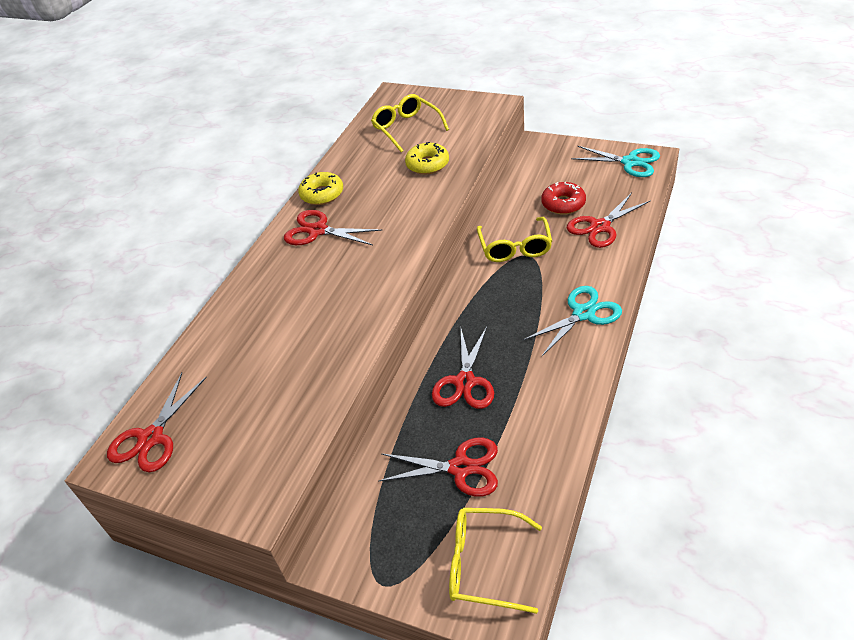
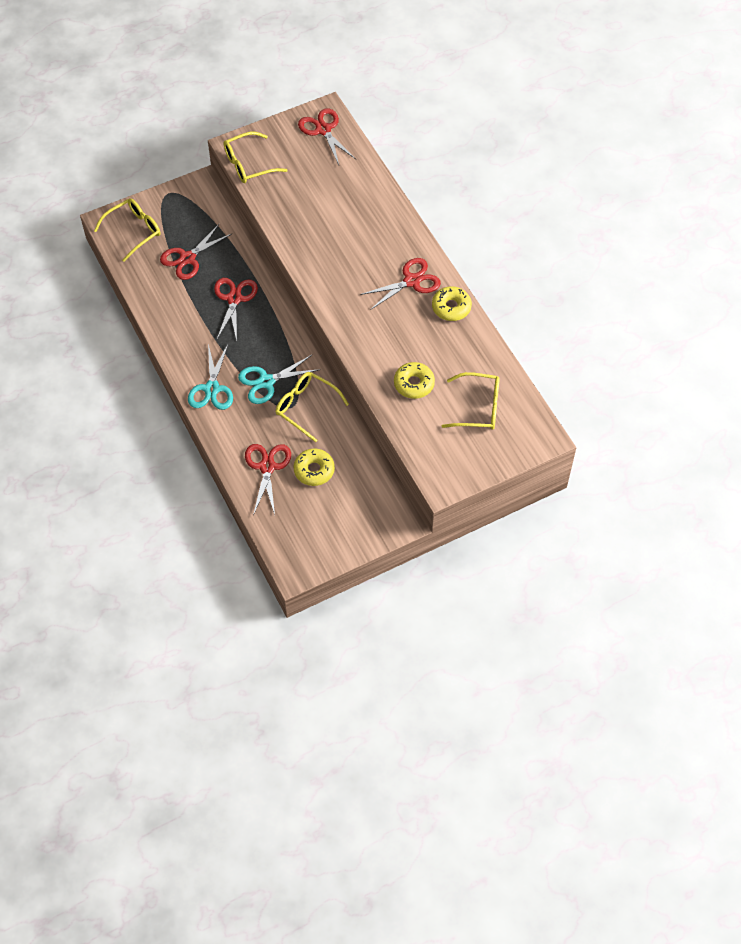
camera: 125 degrees right, 15 degrees up
red scissors [432,327,494,409] -> red scissors turned 45 degrees clockwise [214,278,258,341]
red donut [541,182,586,215] -> yellow donut [294,448,335,486]
turquoise scissors [571,146,660,177] -> turquoise scissors moved to [238,355,321,404]
none -> yellow glasses [224,132,288,183]

